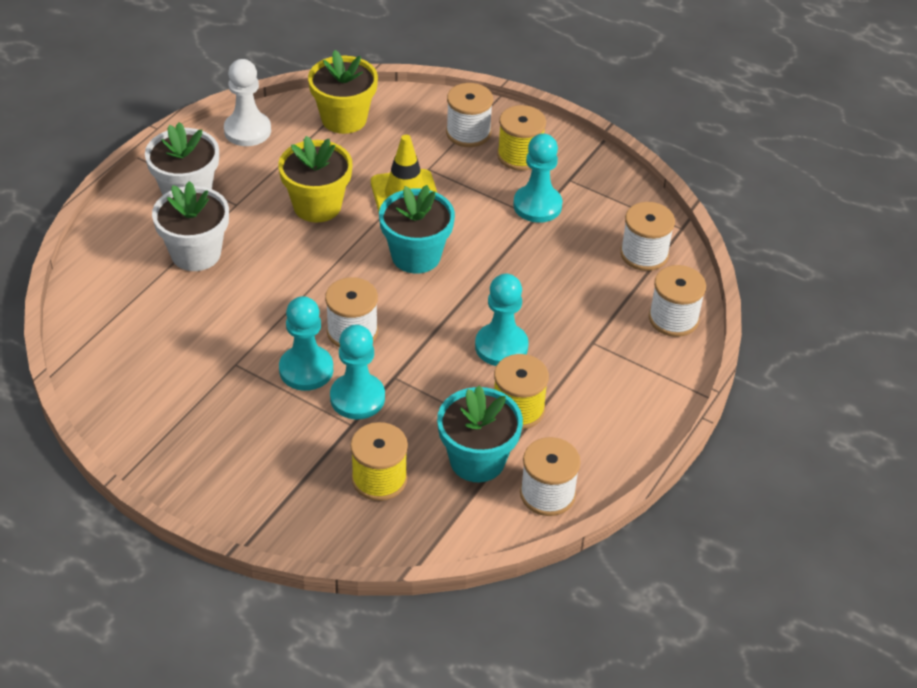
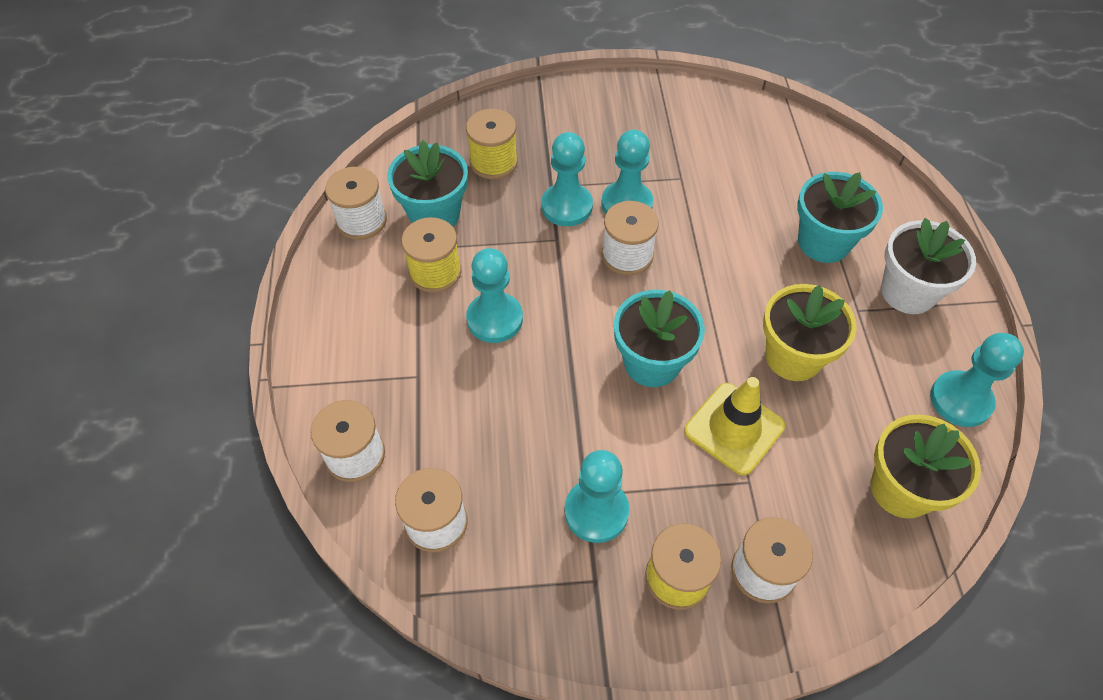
camera: 145 degrees right, 10 degrees up
white flower pot [152,181,229,271] -> turquoise flower pot [797,172,883,263]
white pawn [224,59,271,146] -> turquoise pawn [930,333,1024,427]

